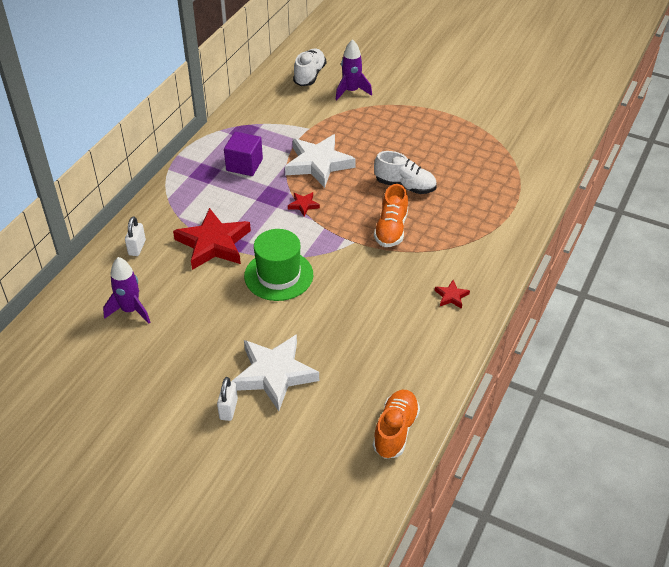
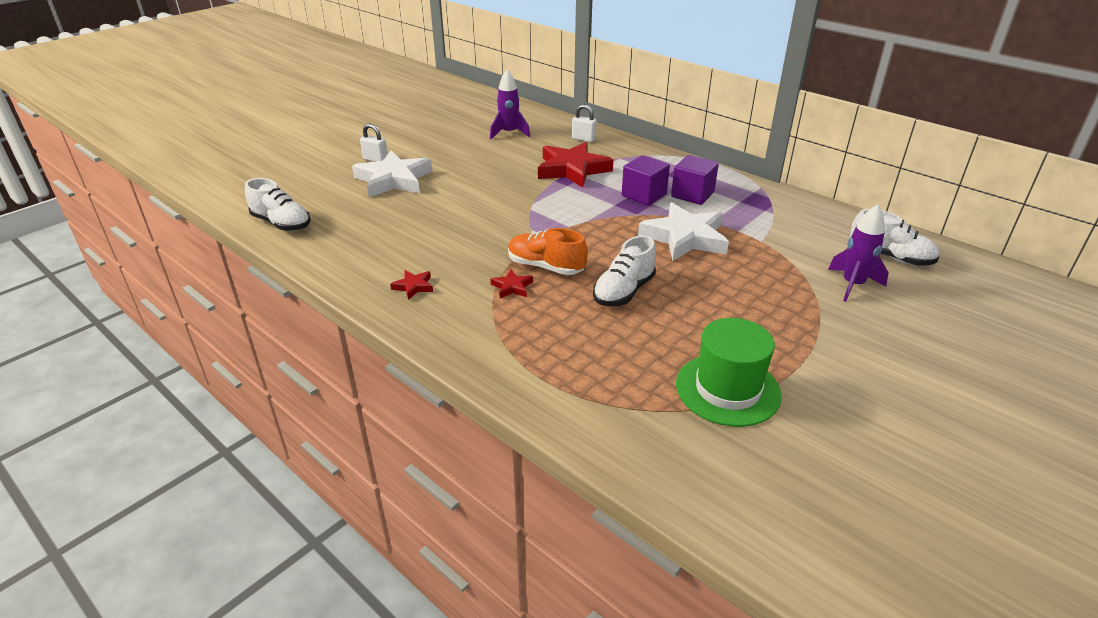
camera: 105 degrees right, 10 degrees down
green hat [244,229,313,301] -> green hat moved to [676,318,782,427]
red star [288,192,320,216] -> red star moved to [490,270,533,298]
orange shoe [373,390,420,459] -> white shoe [245,178,311,231]
none -> purple cube [622,155,670,206]

